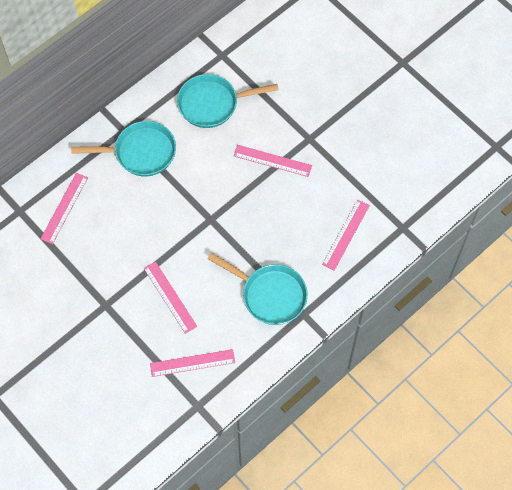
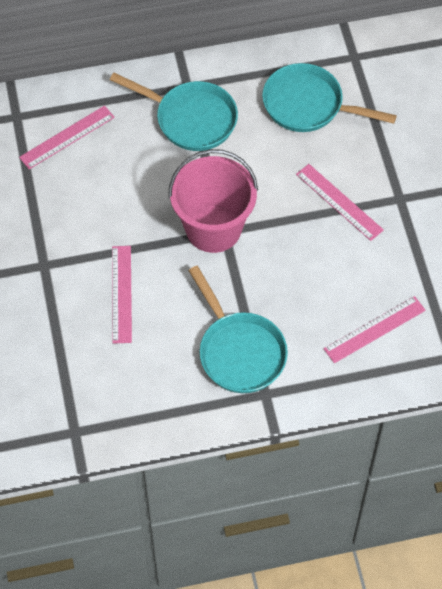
camera: 30 degrees right, 5 degrees down
pink ruler [150,349,235,377] -> none
none -> pink bucket [168,149,258,253]

